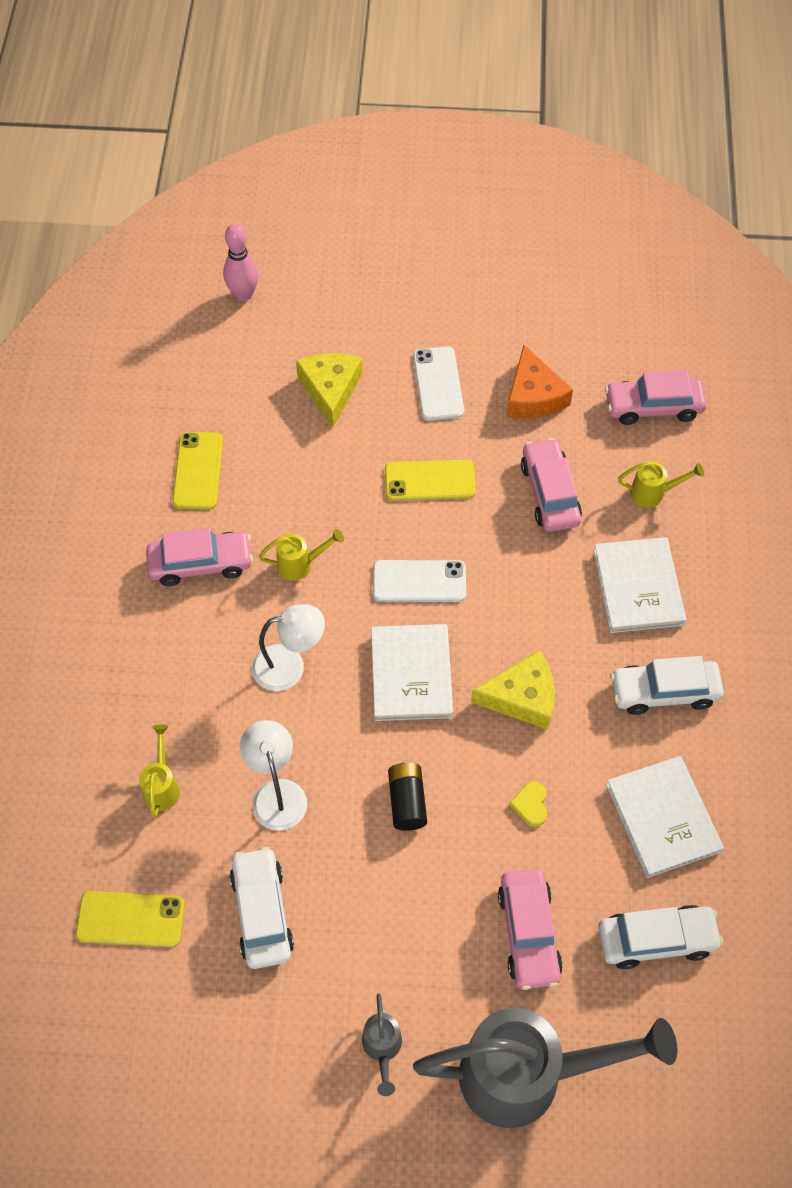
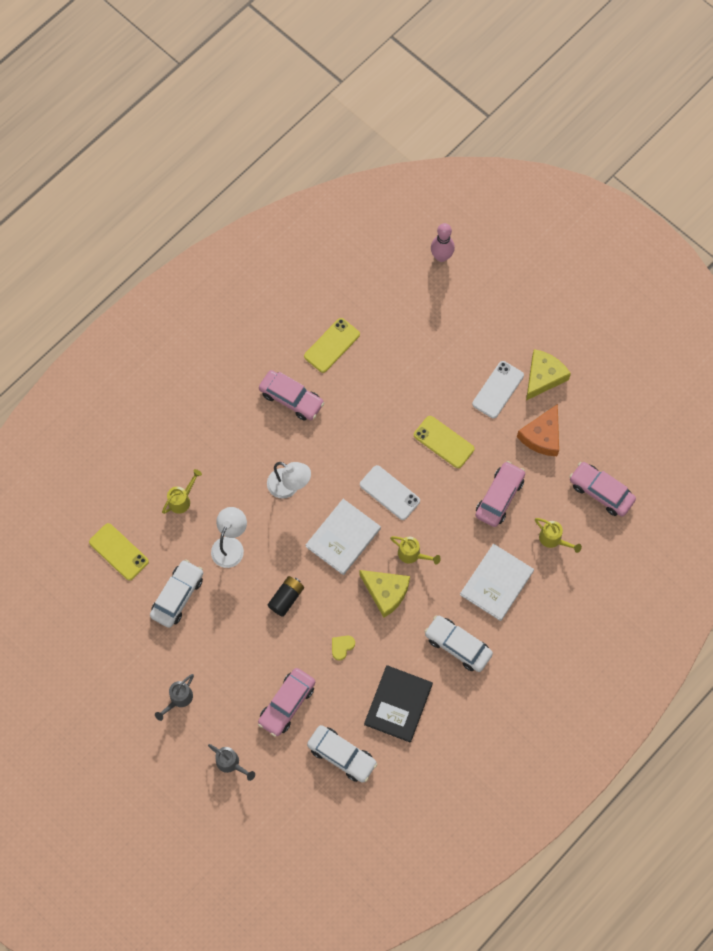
camera: 40 degrees right, 10 degrees up
yellow watering can [259,529,344,581] -> yellow watering can moved to [390,536,441,564]
yellow cheese [296,353,363,427] -> yellow cheese moved to [526,349,571,400]
grey watering can [413,1008,677,1128] -> grey watering can [208,744,255,781], size x0.41
white book [606,756,724,878] -> black book [364,665,433,742]

